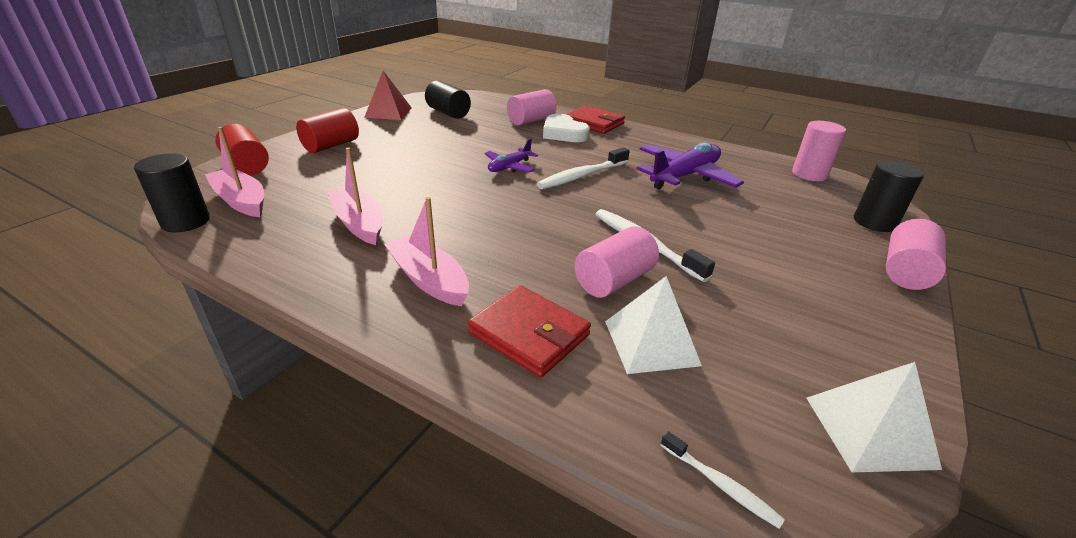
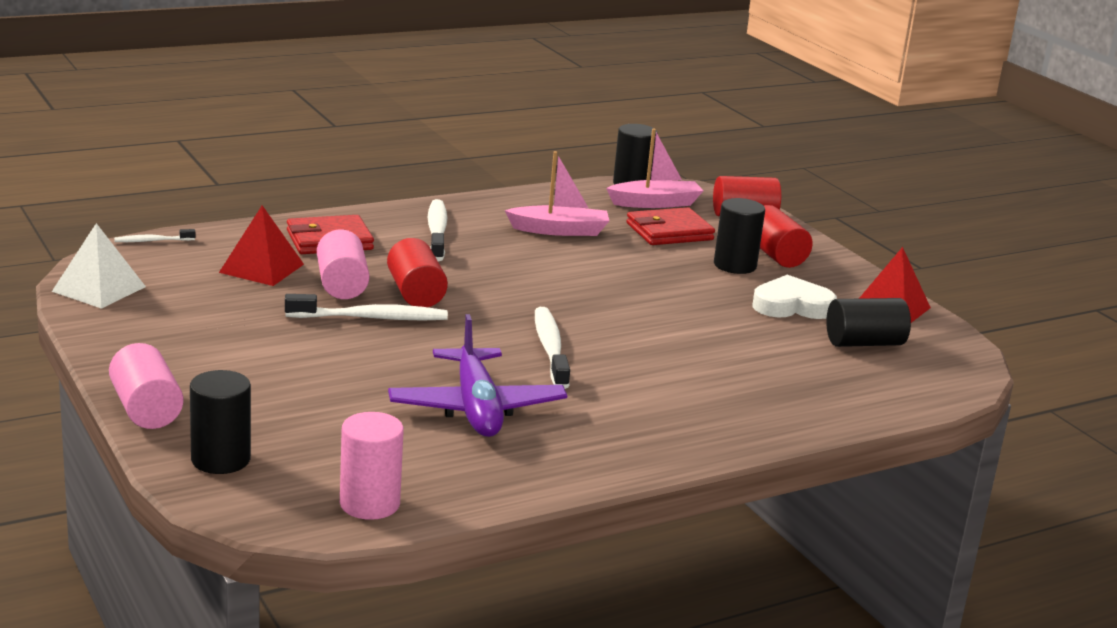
camera: 120 degrees right, 10 degrees down
pink boat [384,197,469,306] -> white toothbrush [428,199,447,262]
purple plane [485,139,538,173] -> none
pink cylinder [507,89,557,126] -> none
white heart [543,114,590,142] -> white heart moved to [753,275,837,319]
red wallet [566,105,625,134] -> red wallet moved to [626,207,715,245]
white pyramid [605,276,702,374] -> red pyramid [219,205,304,286]
none -> red cylinder [387,238,448,307]
none -> black cylinder [714,198,765,274]

